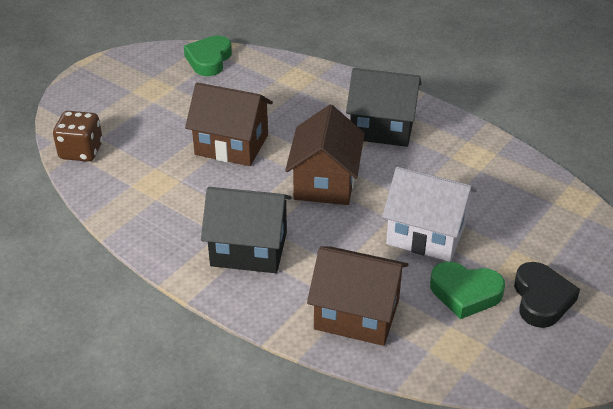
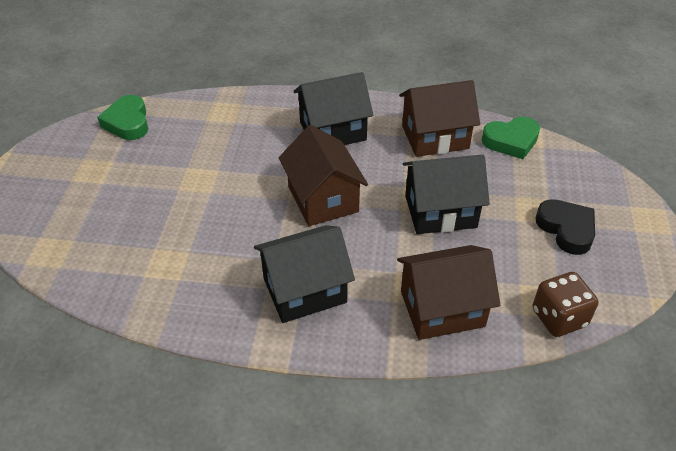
camera: 30 degrees left, 5 degrees up
brown dice [53,111,103,162] -> brown dice moved to [533,272,598,337]
brown house [185,83,273,166] -> brown house moved to [399,80,480,157]
white house [382,167,477,262] -> black house [403,155,490,234]
green heart [430,262,505,319] -> green heart moved to [482,117,540,159]

